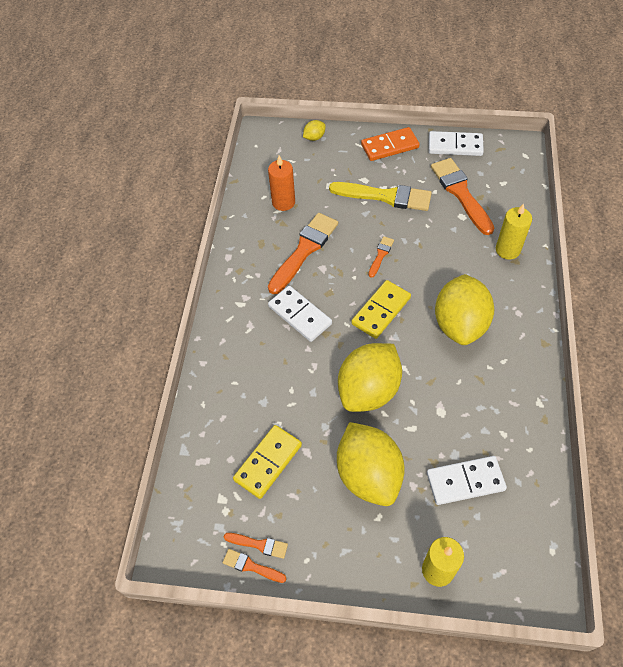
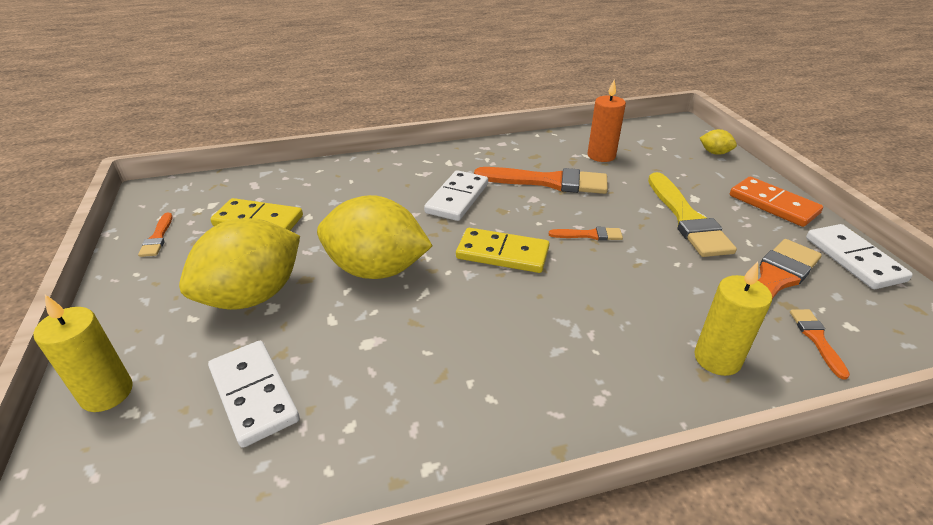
camera: 65 degrees right, 20 degrees down
orange brush [223,549,286,583] -> orange brush moved to [790,309,850,380]
yellow lemon [435,274,494,345] -> none

